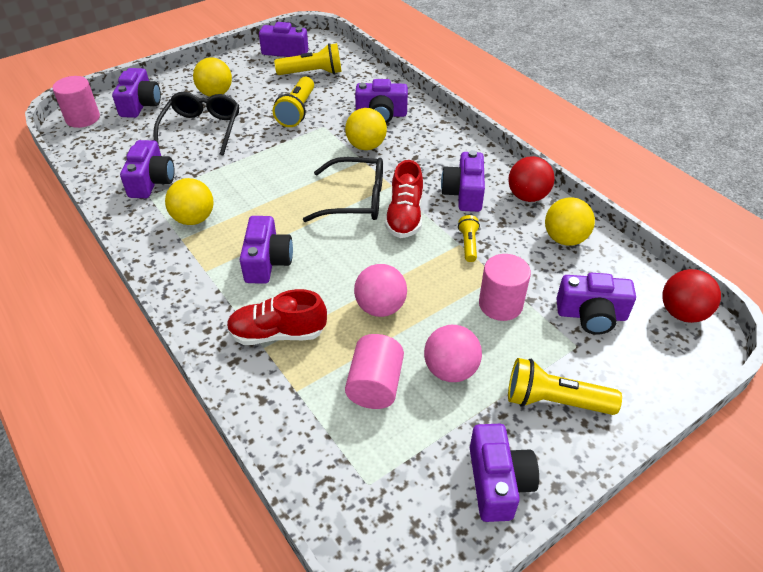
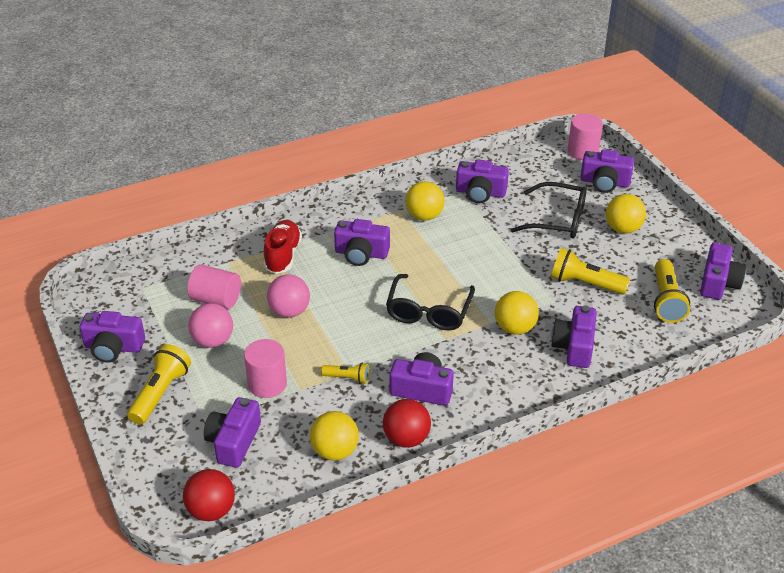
camera: 100 degrees right, 5 degrees down
red shoe [385,160,423,238] -> none

